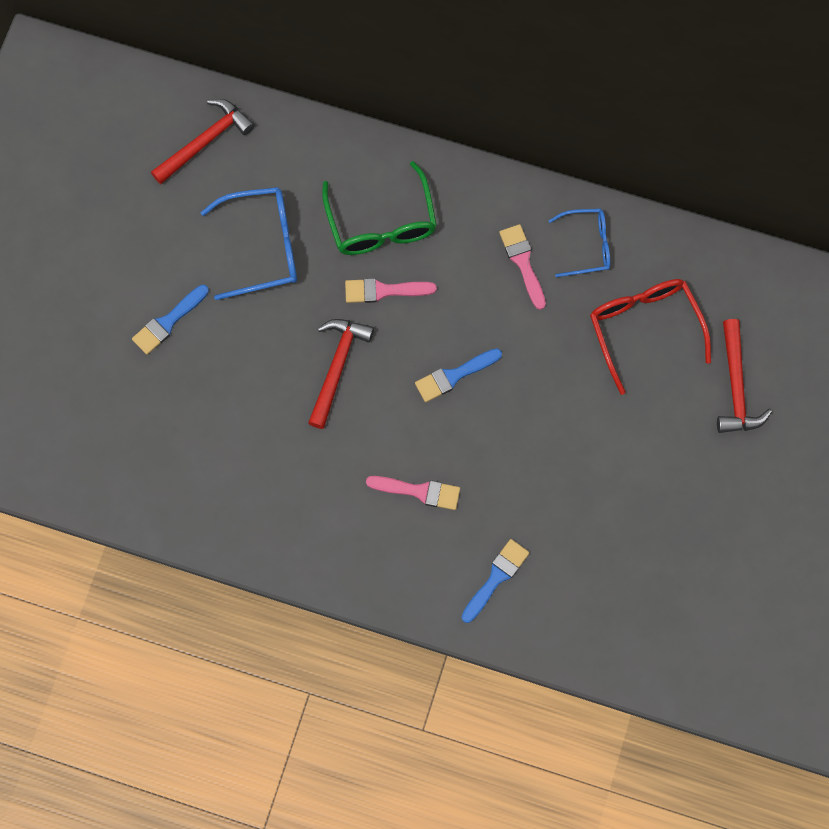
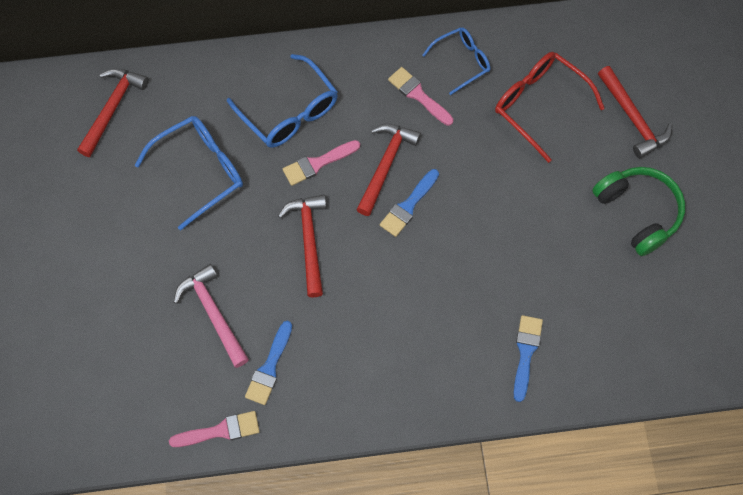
camera: 25 degrees left, 5 degrees down
blue brush [132,285,209,355] -> blue brush moved to [245,321,292,405]
green glasses [322,161,437,255] -> blue glasses [227,54,338,148]
pink brush [366,476,460,510] -> pink brush moved to [169,411,260,447]
none -> pink hammer [174,264,249,368]
none -> red hammer [356,124,421,216]
none -> green headphones [592,167,685,256]

